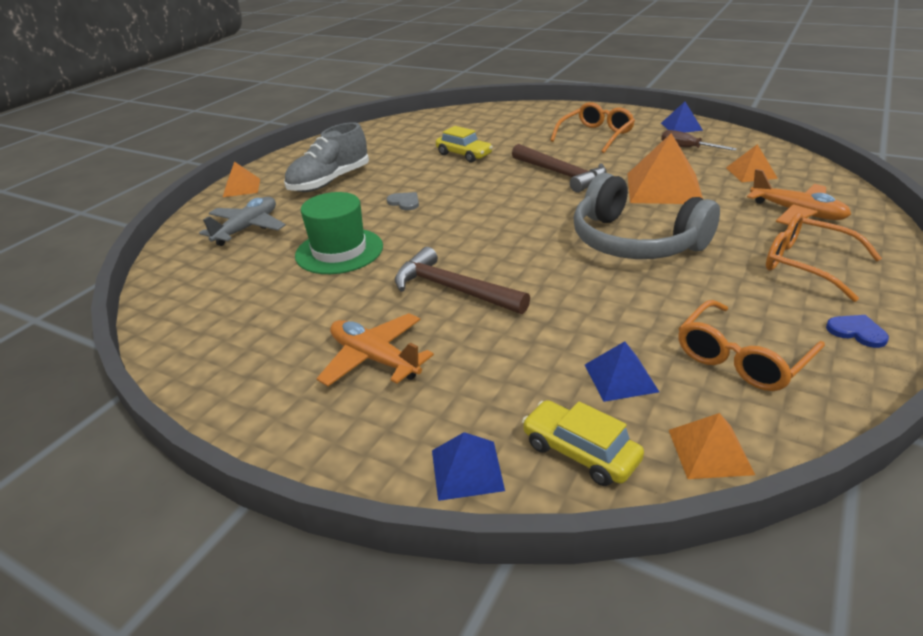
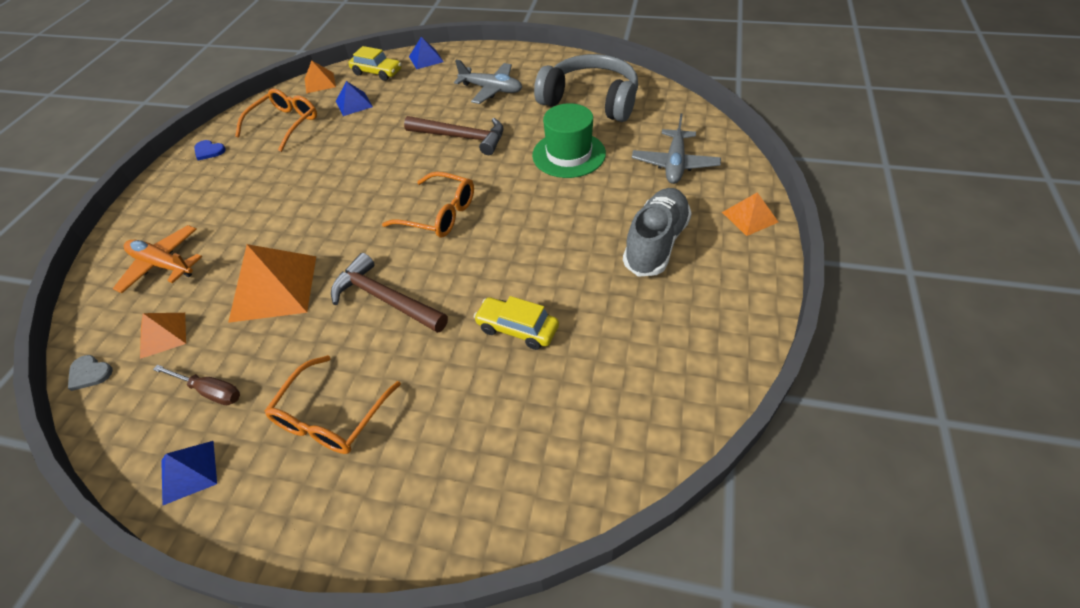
camera: 165 degrees right, 15 degrees up
orange plane [316,313,434,386] -> grey plane [454,60,522,104]
grey heart [387,192,419,210] -> grey heart moved to [68,355,113,391]
grey headphones [573,173,720,259] -> grey headphones moved to [534,54,638,122]
orange glasses [766,213,882,302] -> orange glasses moved to [382,172,474,237]

